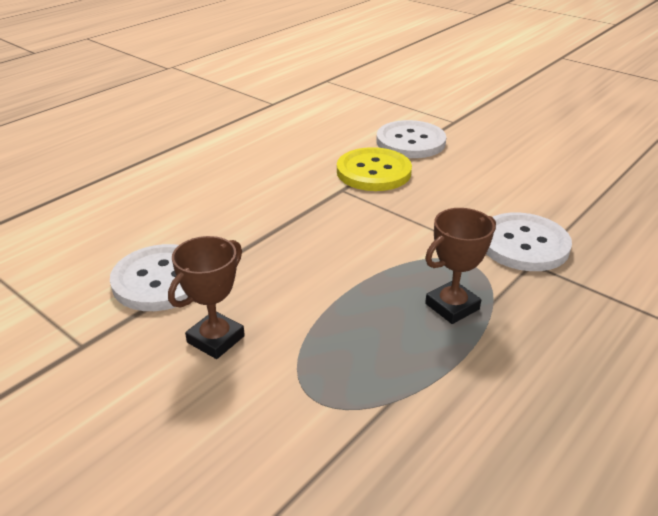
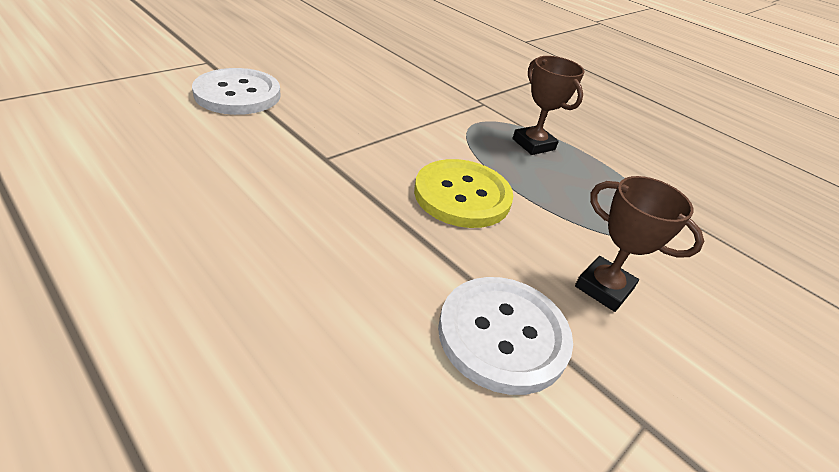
camera: 90 degrees left, 5 degrees up
yellow button [337,147,412,191] -> yellow button moved to [414,159,514,228]
white button [486,213,572,271] -> none

